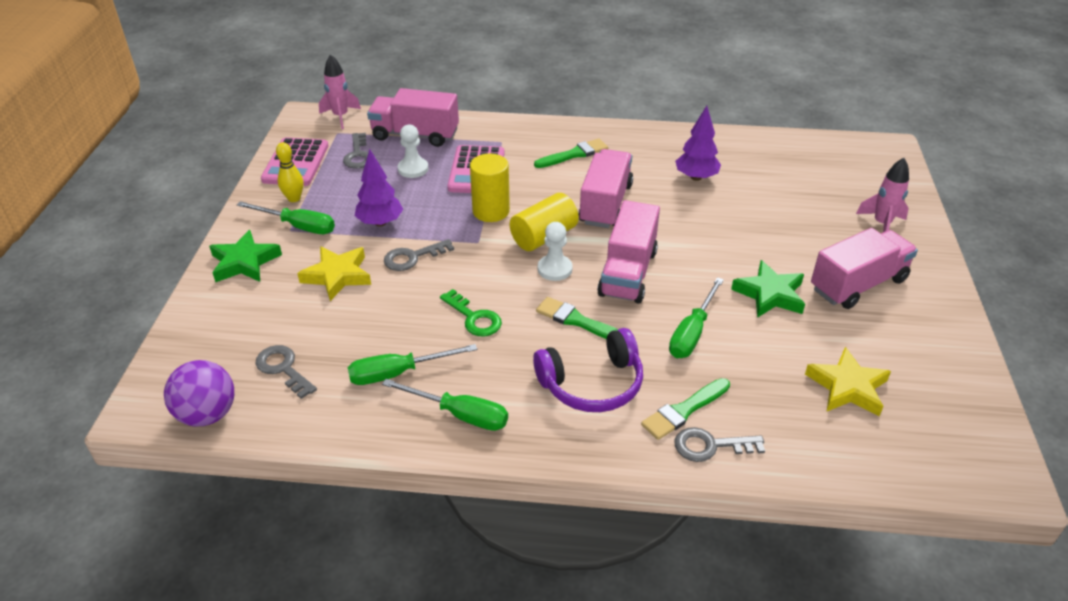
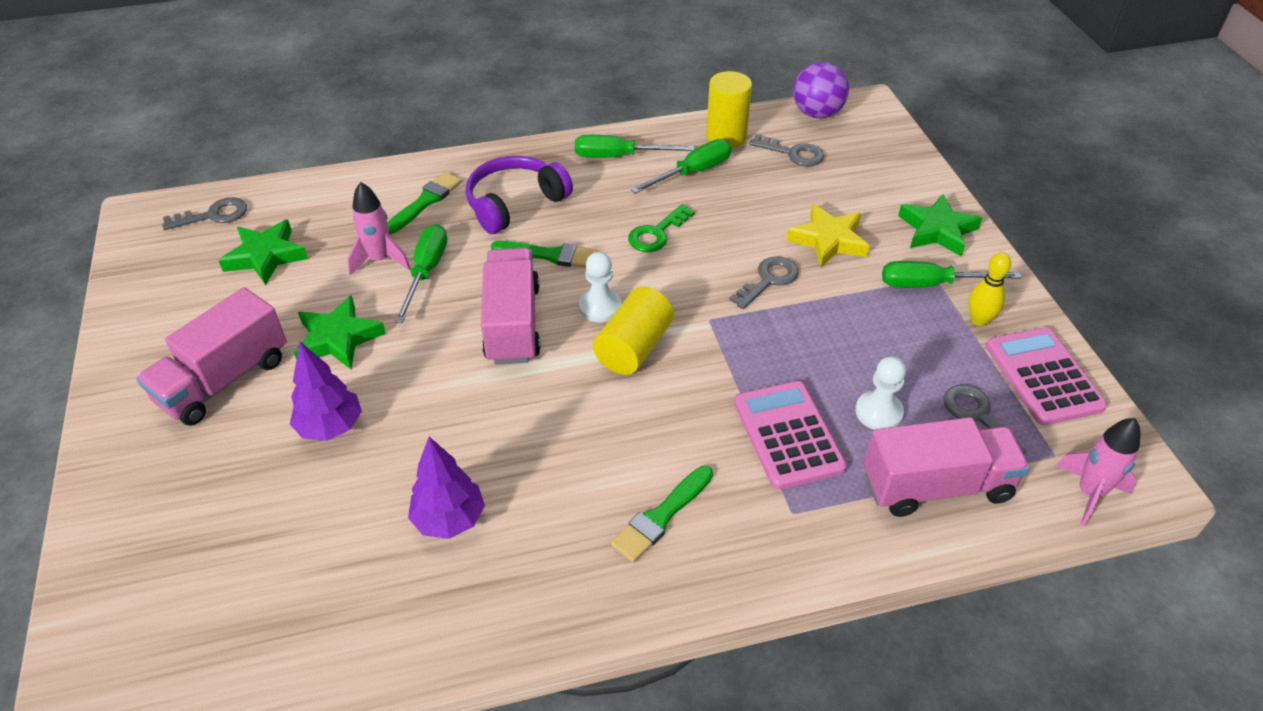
camera: 160 degrees right, 5 degrees up
purple tree [355,149,403,227] -> purple tree moved to [290,342,362,441]
green key [440,289,502,336] -> green key turned 75 degrees counterclockwise [628,204,695,252]
yellow cylinder [470,154,510,222] -> yellow cylinder moved to [706,71,752,148]
pink truck [579,149,633,228] -> none
grey key [675,427,765,462] -> grey key moved to [162,197,247,230]
yellow star [805,347,891,416] -> green star [218,219,308,285]
pink rocket [856,158,909,232] -> pink rocket moved to [347,182,410,275]

